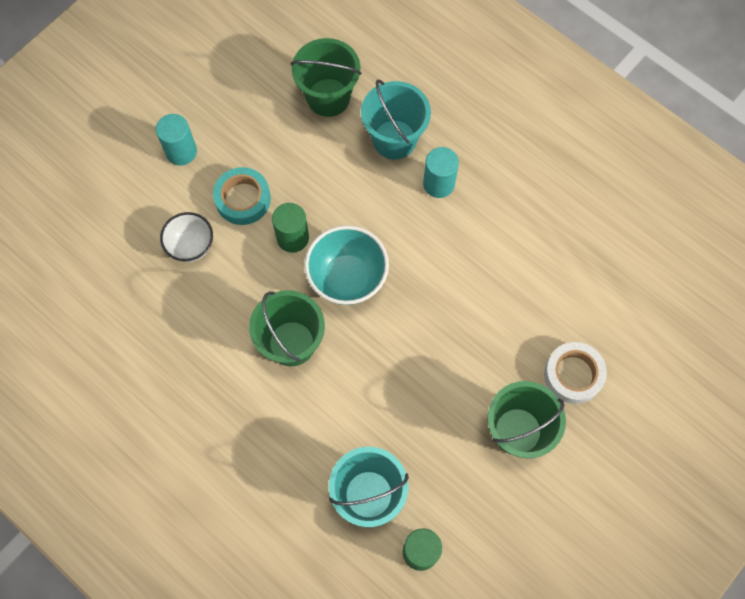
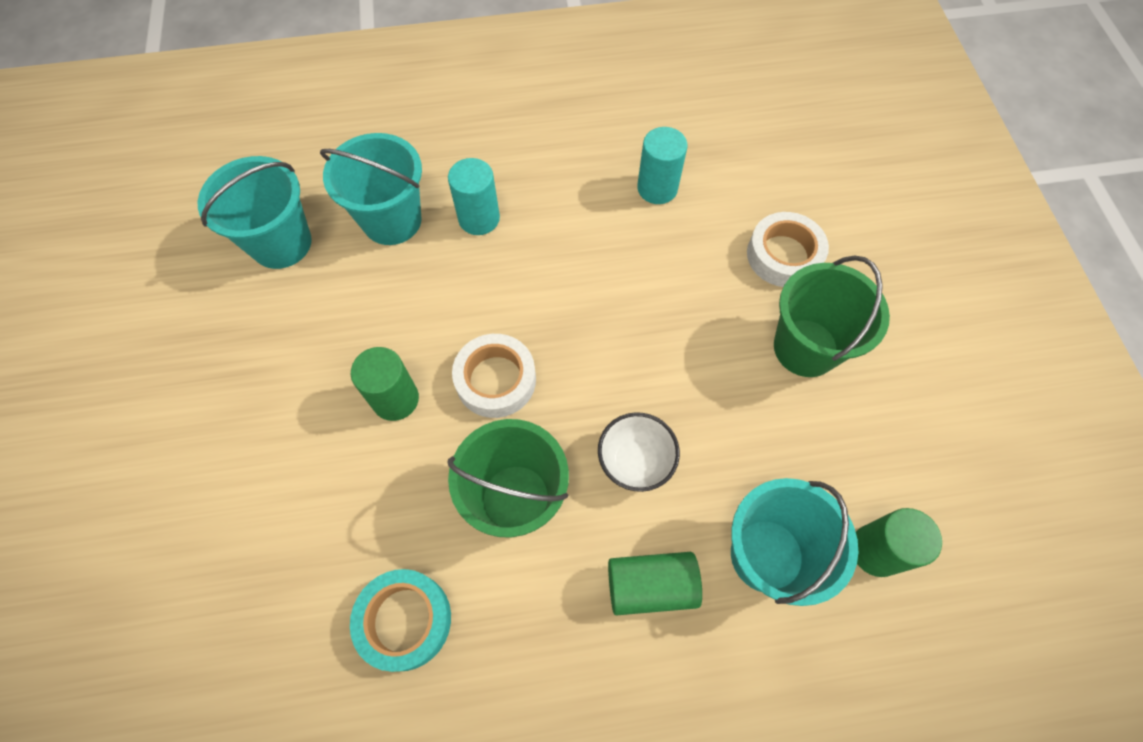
camera: 50 degrees left, 5 degrees down
turquoise cylinder [156,114,197,165] -> turquoise cylinder moved to [637,127,688,204]
white bowl [160,212,213,262] -> white bowl moved to [598,412,680,492]
turquoise tape [213,167,271,225] -> turquoise tape moved to [350,569,451,672]
green bucket [291,38,361,117] -> turquoise bucket [198,156,312,269]
turquoise bowl [304,225,389,305] -> white tape [452,334,536,418]
none -> green cylinder [608,552,702,616]

